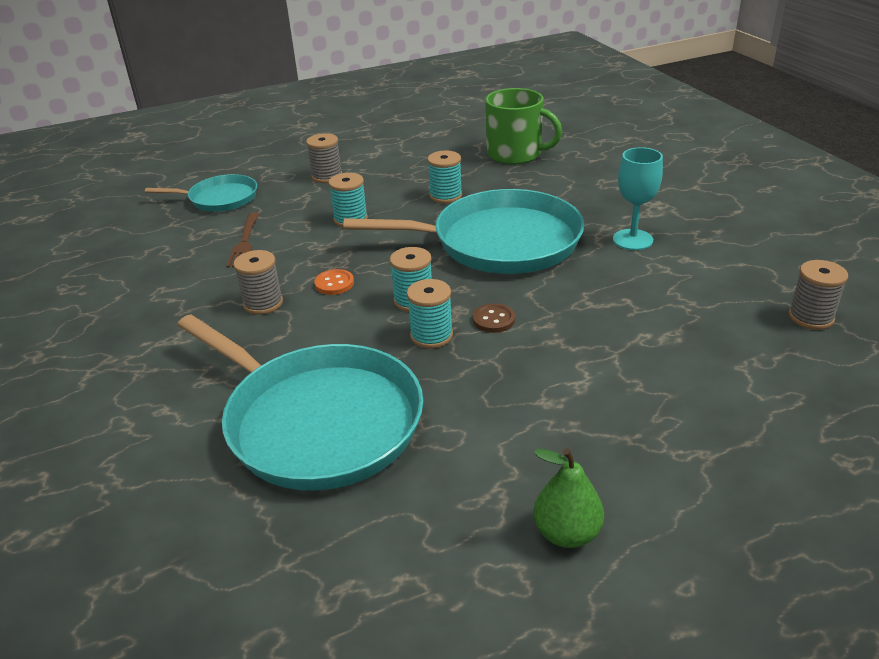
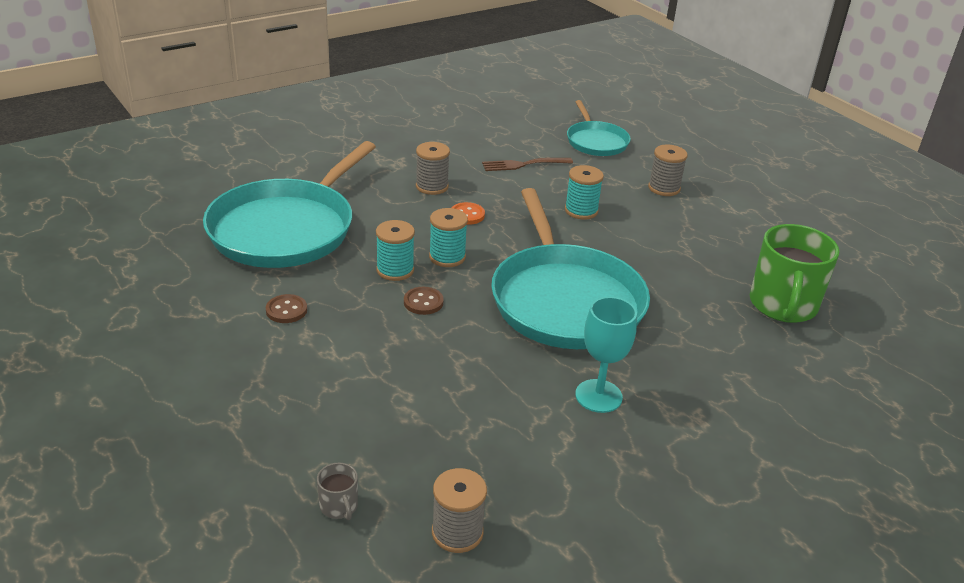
camera: 75 degrees right, 0 degrees up
turquoise spool [427,150,462,204] -> none
green pear [533,448,604,548] -> none
none -> brown button [266,294,307,323]
none -> grey mug [317,463,358,520]

